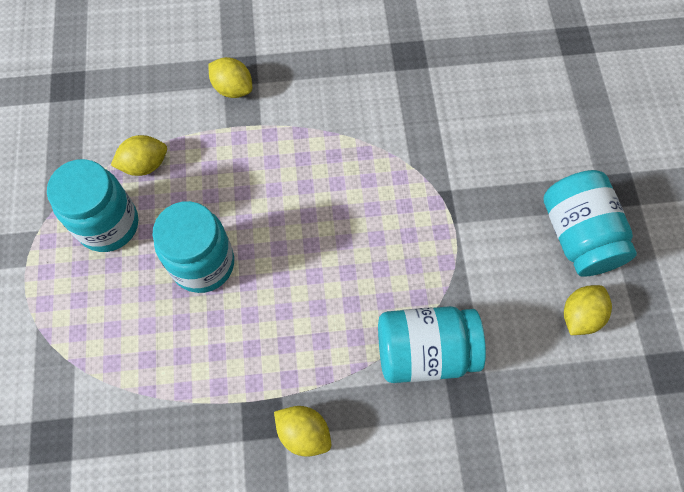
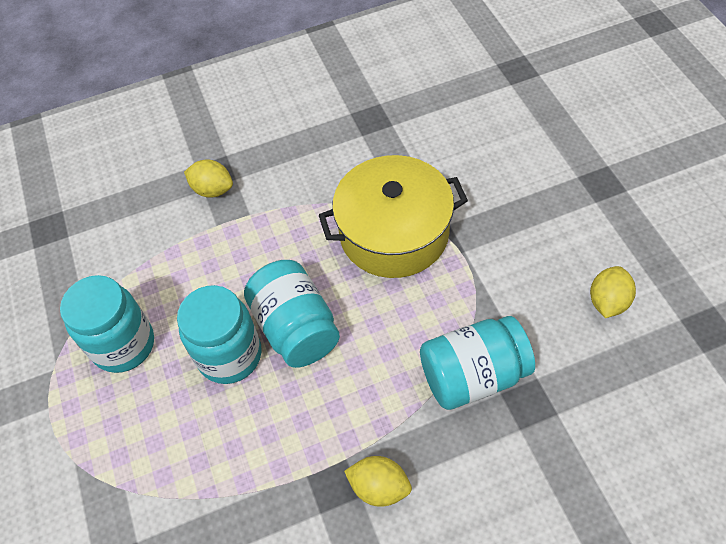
camera: 10 degrees left, 10 degrees down
yellow lemon [111,135,167,176] -> none
turquoise jar [543,170,637,277] -> turquoise jar moved to [244,260,340,368]
none -> yellow pot [319,155,468,278]

